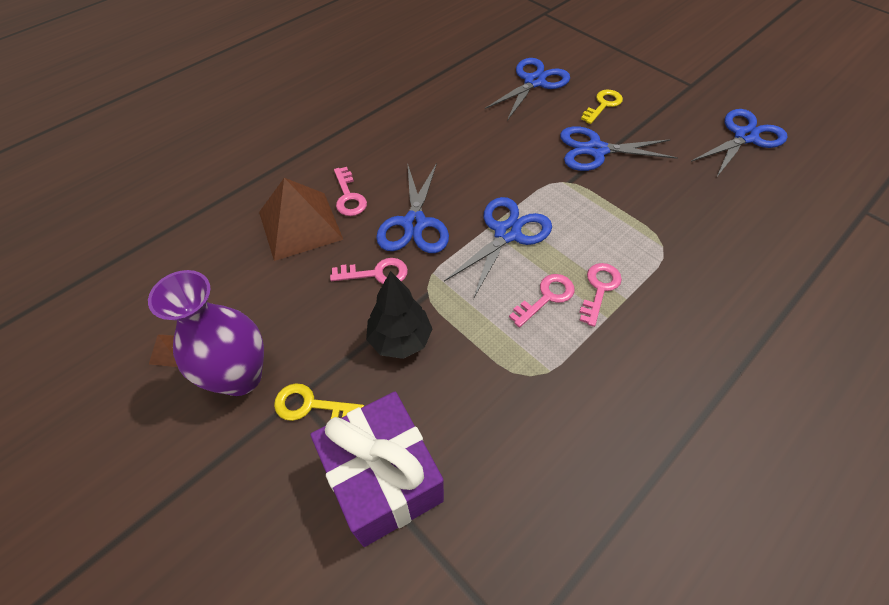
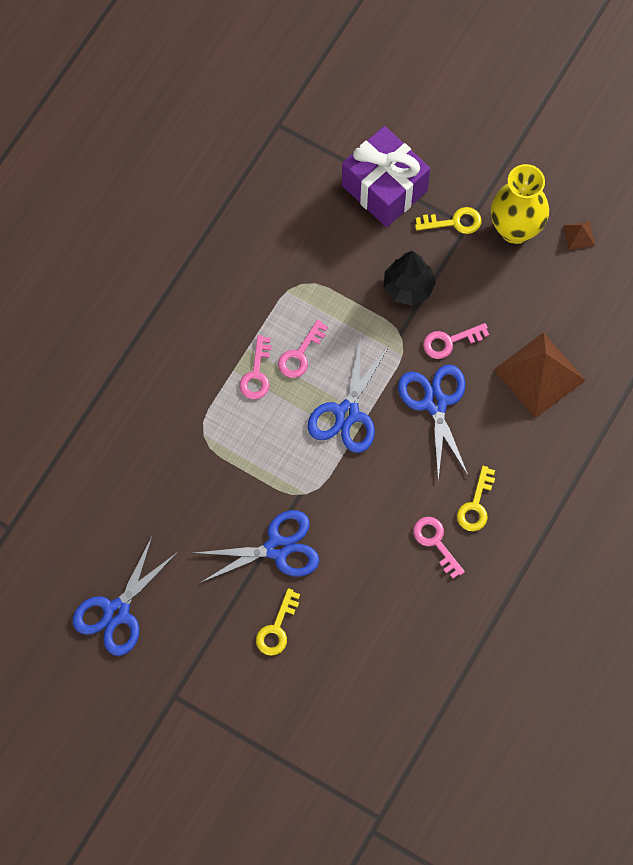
camera: 165 degrees right, 15 degrees up
purple vase [148,270,264,396] -> yellow vase [491,164,549,244]
pink key [334,167,367,216] -> pink key moved to [413,517,465,579]
blue scissors [485,58,570,121] -> none
none -> yellow key [457,466,495,531]

